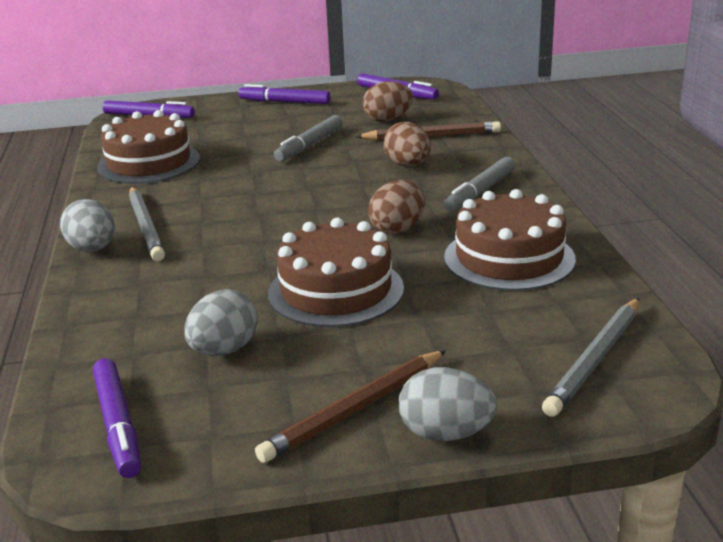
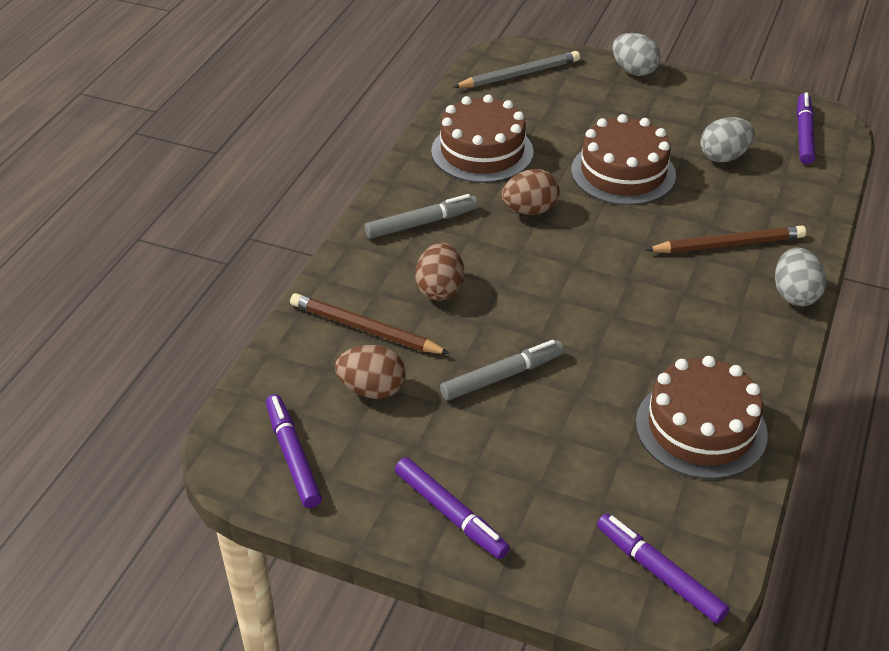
camera: 150 degrees left, 15 degrees up
grey pencil [129,187,165,261] -> none
brown pencil [255,350,446,463] -> brown pencil moved to [646,225,806,253]

